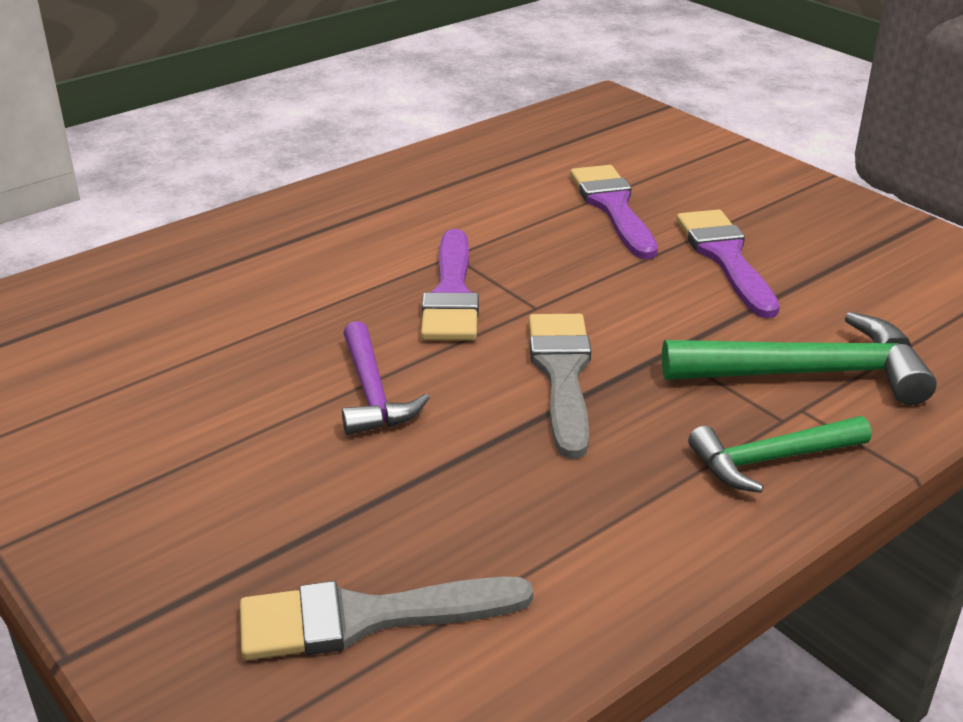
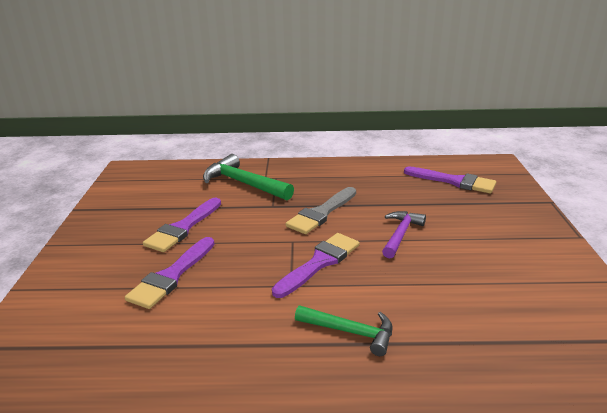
camera: 140 degrees left, 5 degrees down
grey brush [240,576,533,660] -> purple brush [404,167,496,193]
green hammer [688,416,871,493] -> green hammer moved to [295,306,393,356]

